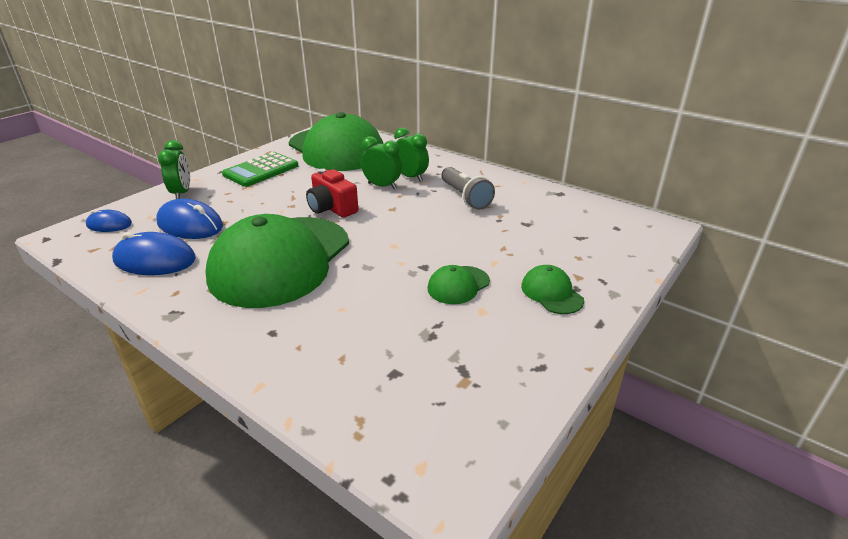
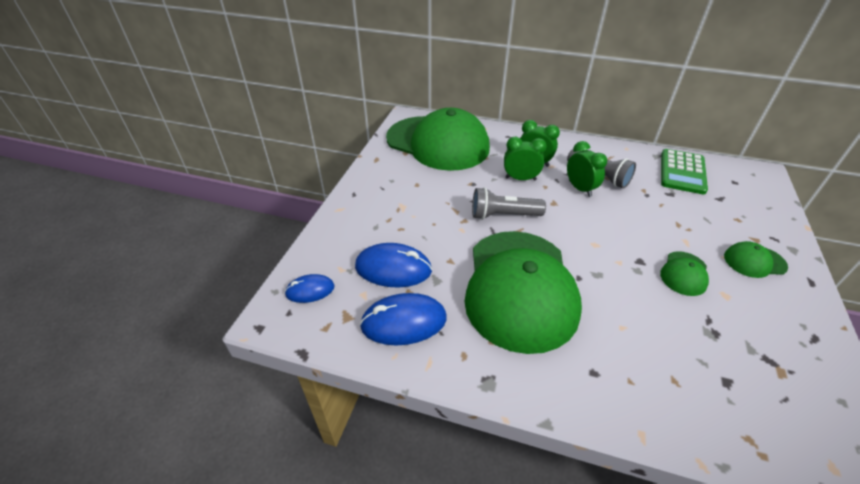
camera: 20 degrees left, 10 degrees up
green clock [158,140,190,199] -> green clock moved to [567,141,607,197]
green calculator [222,152,299,187] -> green calculator moved to [661,149,708,195]
red camera [306,169,358,218] -> grey flashlight [472,187,546,220]
green cap [521,265,584,314] -> green cap turned 45 degrees counterclockwise [724,241,788,278]

